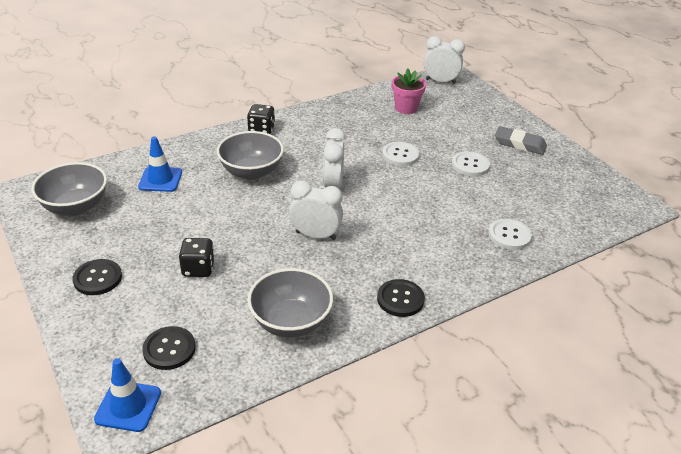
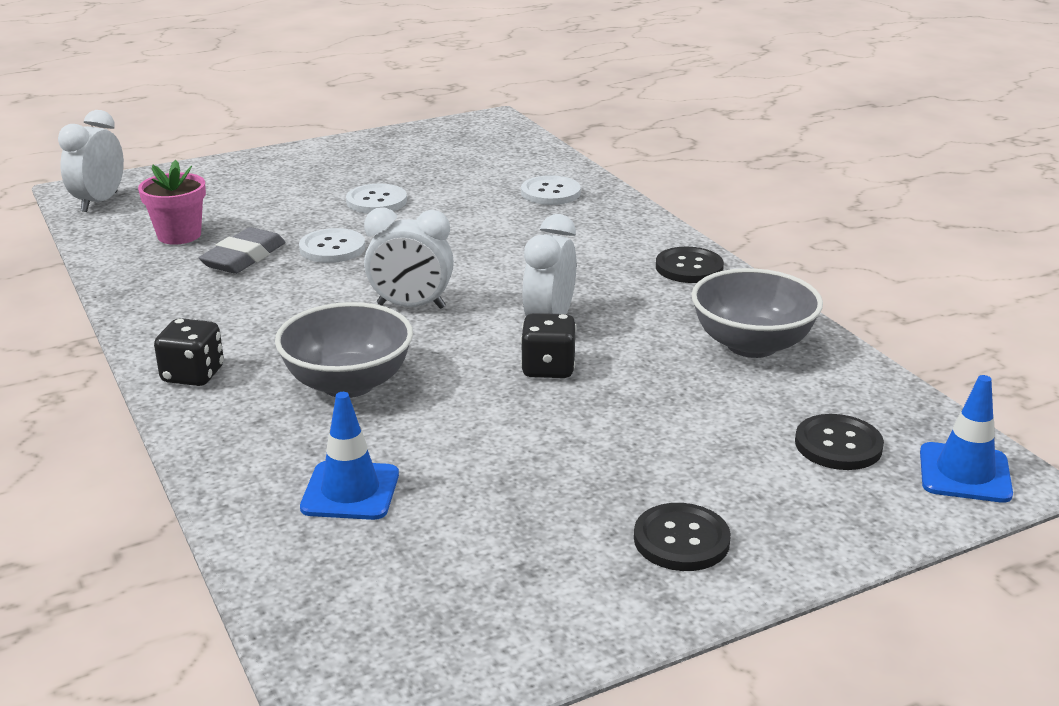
camera: 85 degrees left, 10 degrees down
grey bowl [31,162,107,216] -> none
black dice [179,238,215,277] -> black dice moved to [521,313,577,378]
grey eraser [495,126,547,155] -> grey eraser moved to [199,227,286,274]

